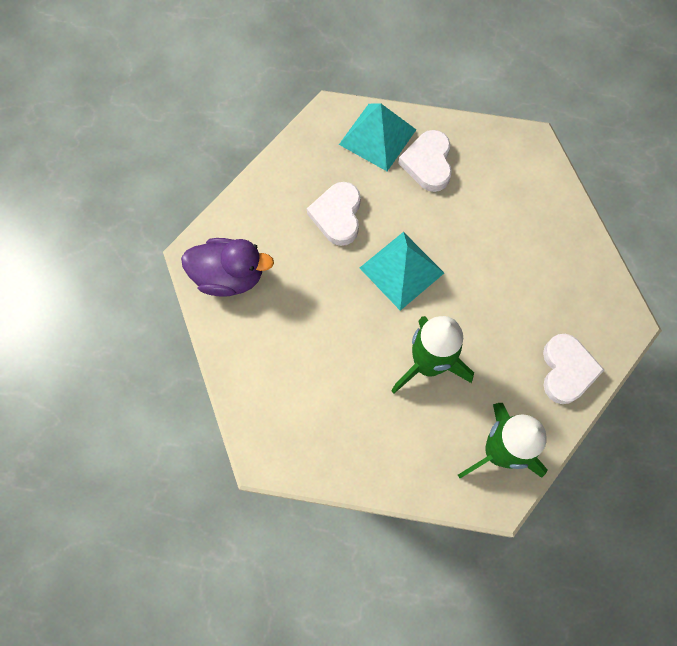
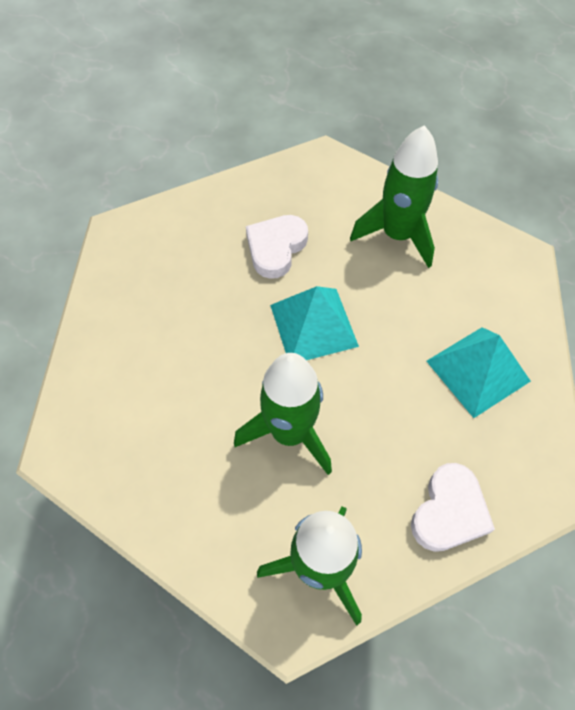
camera: 25 degrees right, 10 degrees down
purple duck [181,238,274,297] -> none
turquoise pyramid [339,103,416,171] -> turquoise pyramid moved to [426,327,531,418]
white heart [398,130,452,192] -> green rocket [350,125,438,268]

